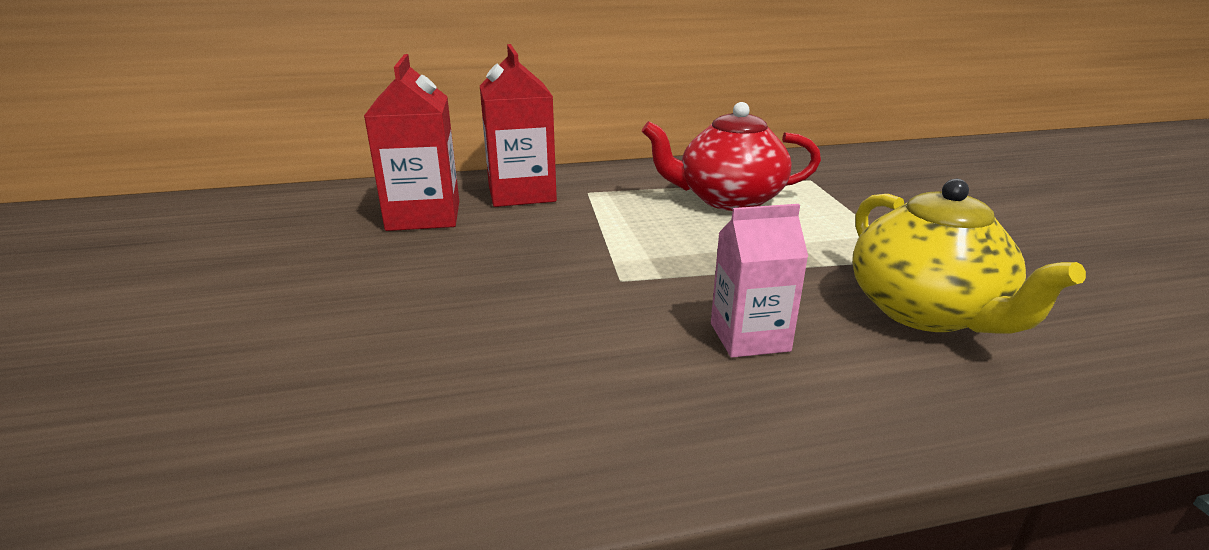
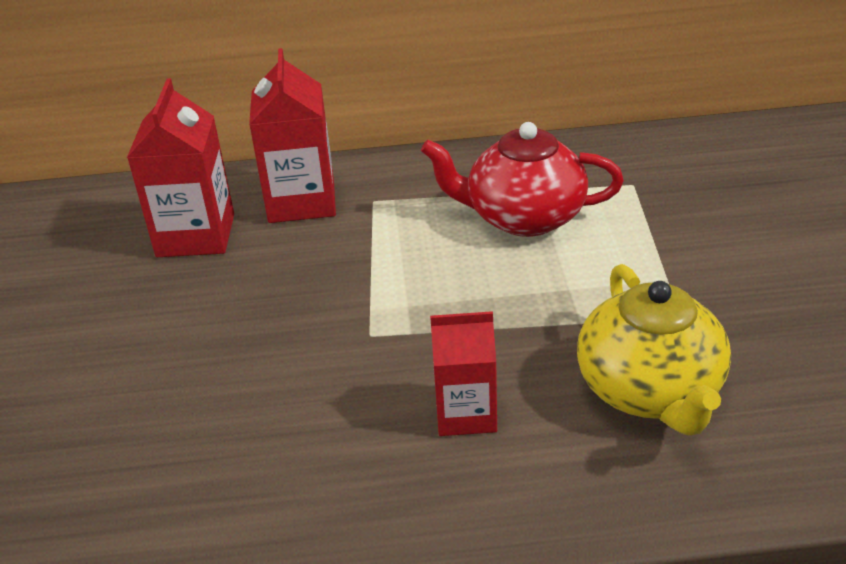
camera: 10 degrees right, 10 degrees up
pink carton [711,204,808,358] -> red carton [430,311,497,436]

